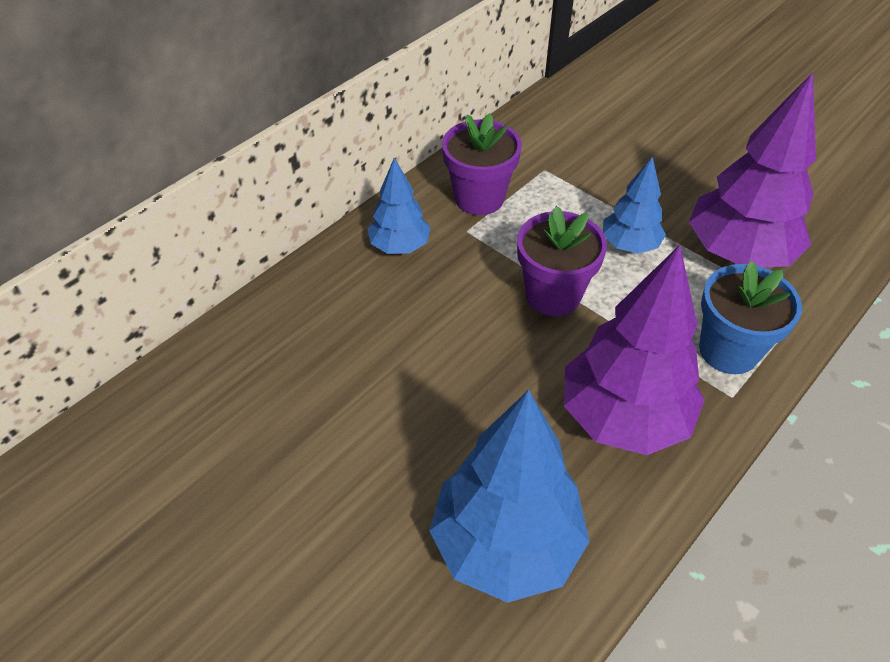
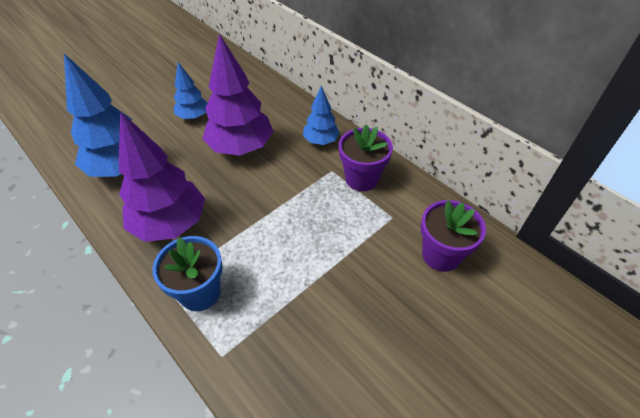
camera: 95 degrees right, 0 degrees up
purple flower pot [517,206,607,316] -> purple flower pot moved to [421,200,486,272]
blue tree [603,156,666,254] -> blue tree moved to [174,62,207,120]
purple tree [689,72,816,268] -> purple tree moved to [203,34,273,156]

